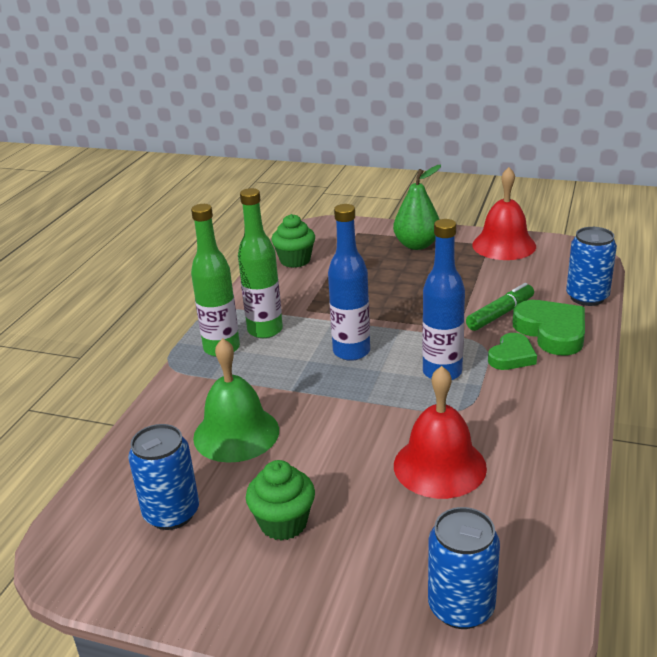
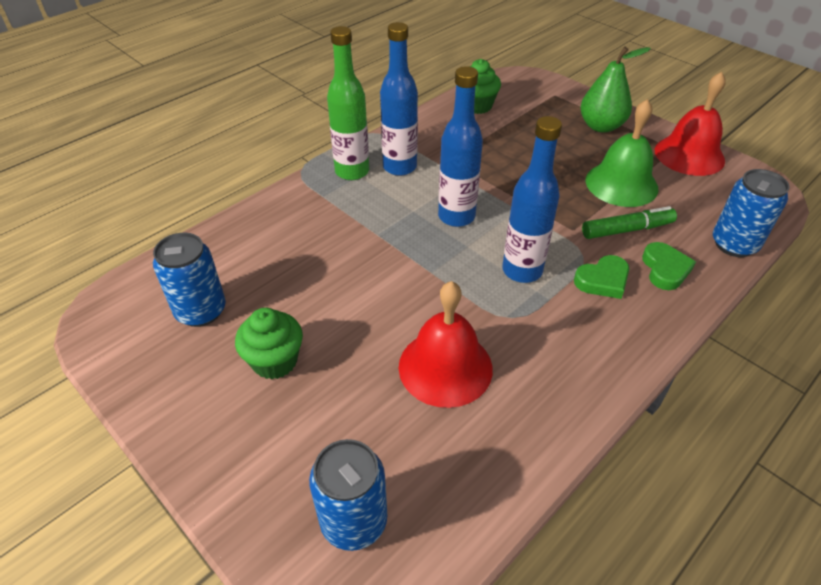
camera: 25 degrees right, 15 degrees up
green bell [193,338,279,463] -> green bell moved to [585,99,658,207]
green bottle [238,188,283,338] -> blue bottle [380,22,418,176]
green heart [513,300,585,355] -> green heart [642,242,696,290], size x0.63

